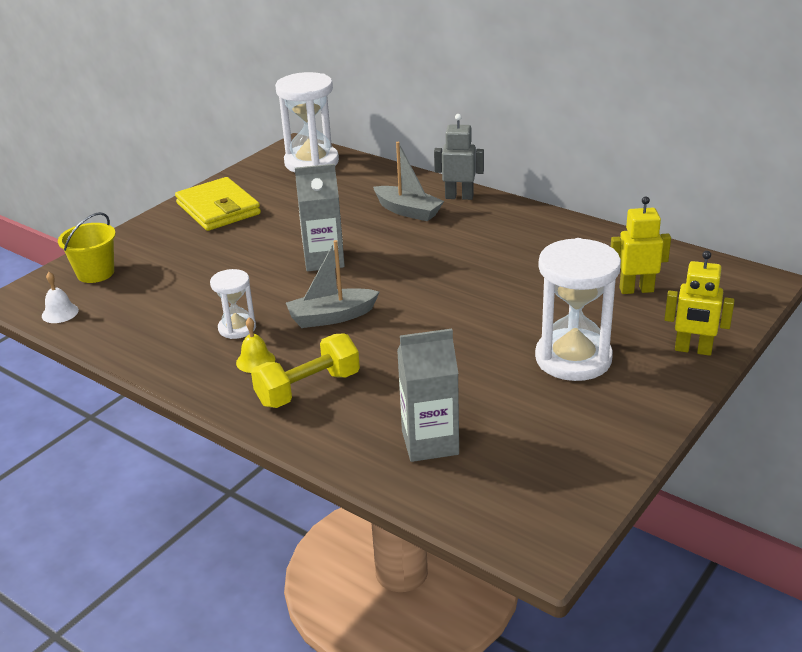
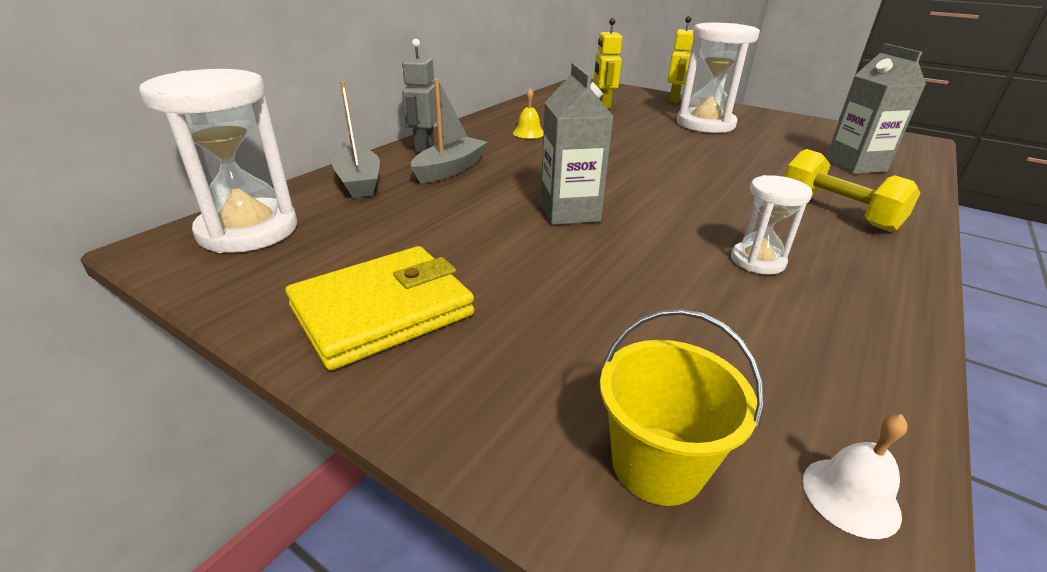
camera: 95 degrees left, 0 degrees up
yellow bell [236,317,275,373] -> yellow bell moved to [513,89,544,139]
grey boat [286,240,380,328] -> grey boat moved to [332,81,380,198]

